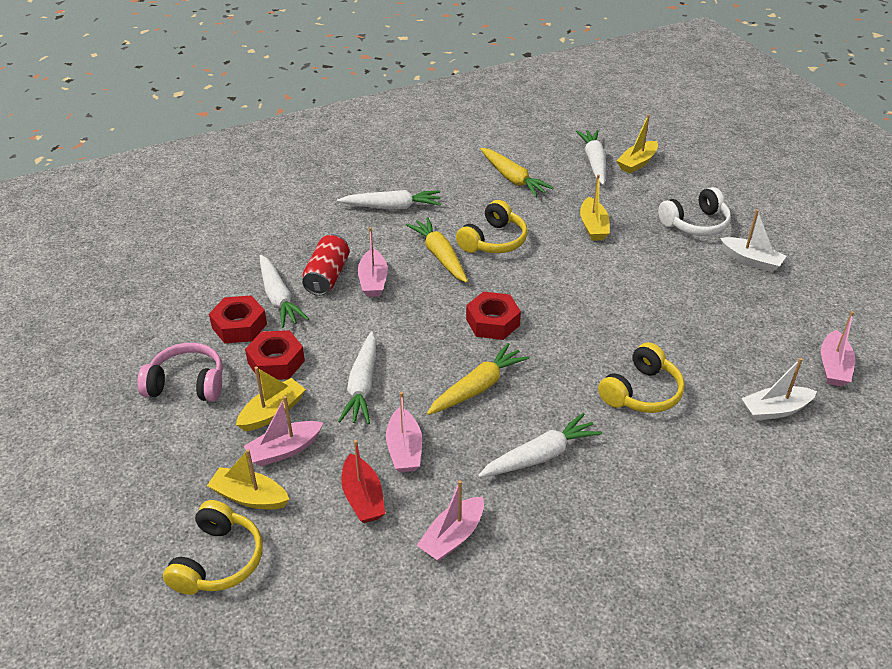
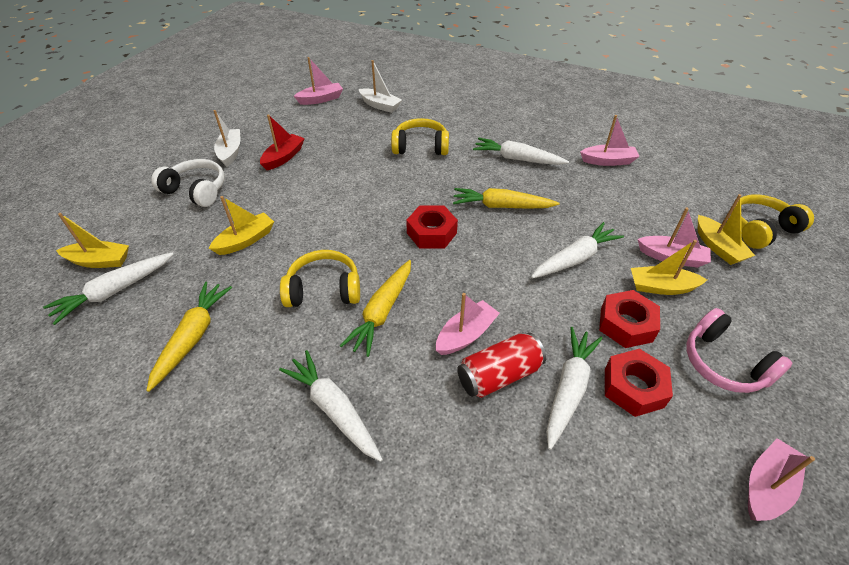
camera: 130 degrees left, 5 degrees up
red boat [342,440,385,523] -> red boat moved to [260,114,305,170]
pink boat [386,392,422,472] -> pink boat moved to [748,438,815,521]

